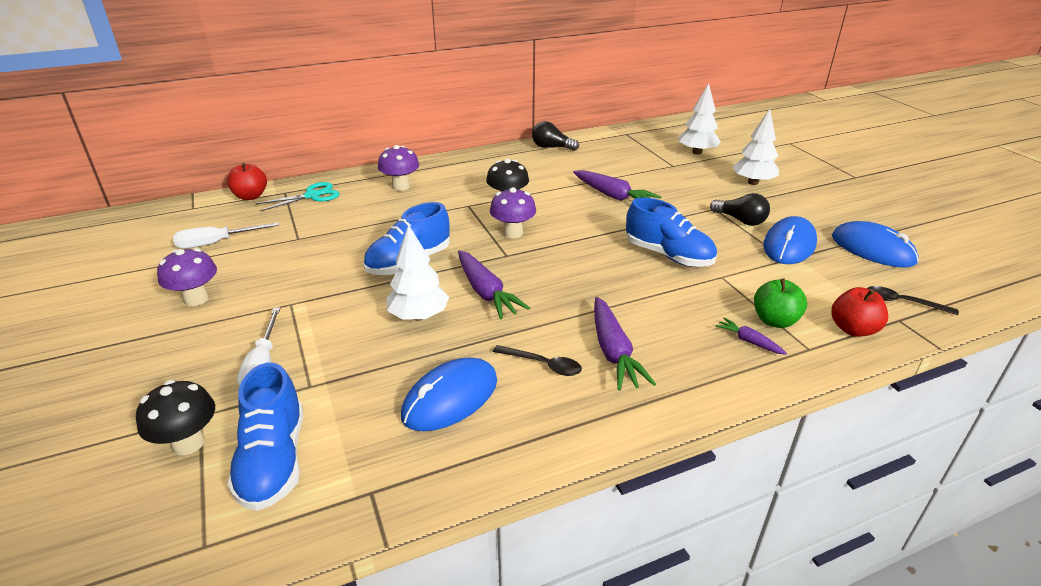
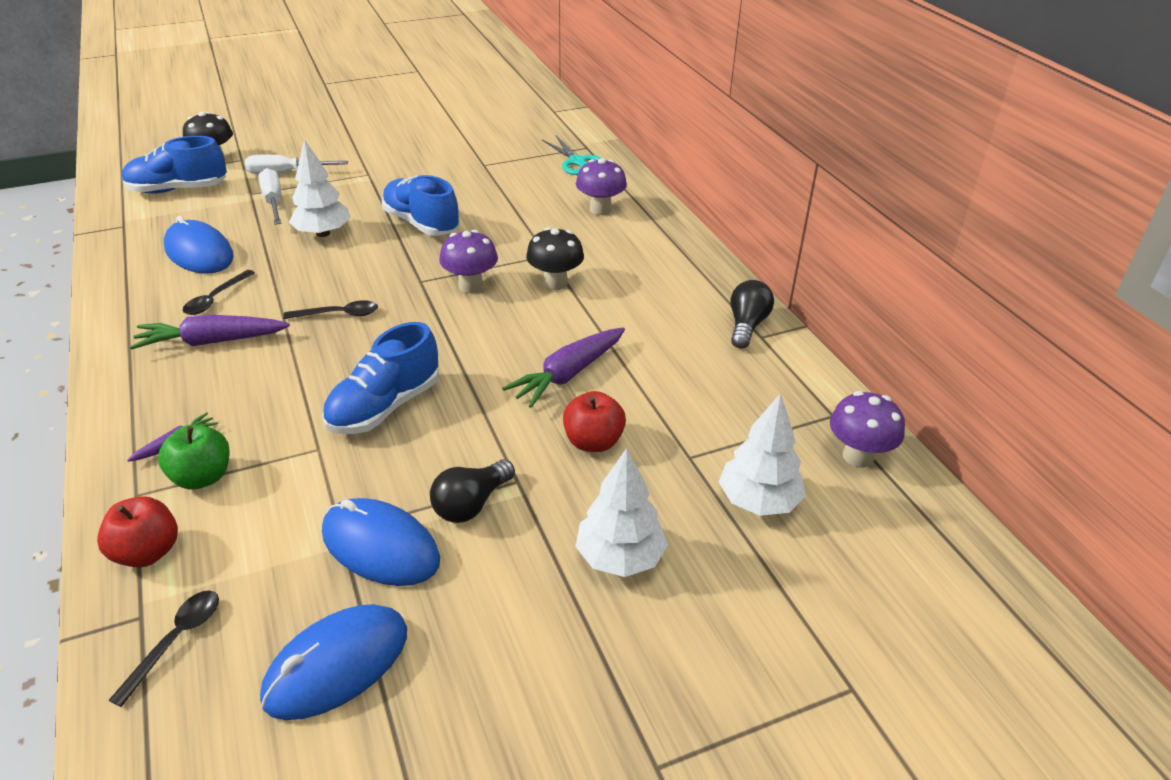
camera: 90 degrees right, 5 degrees up
purple mushroom [157,248,217,306] -> purple mushroom moved to [830,391,905,468]
white screwdriver [173,222,279,249] -> white screwdriver moved to [258,168,281,225]
red apple [227,163,267,200] -> red apple moved to [563,391,626,452]
purple carrot [458,250,530,319] -> none
none -> black spoon [283,300,378,319]

